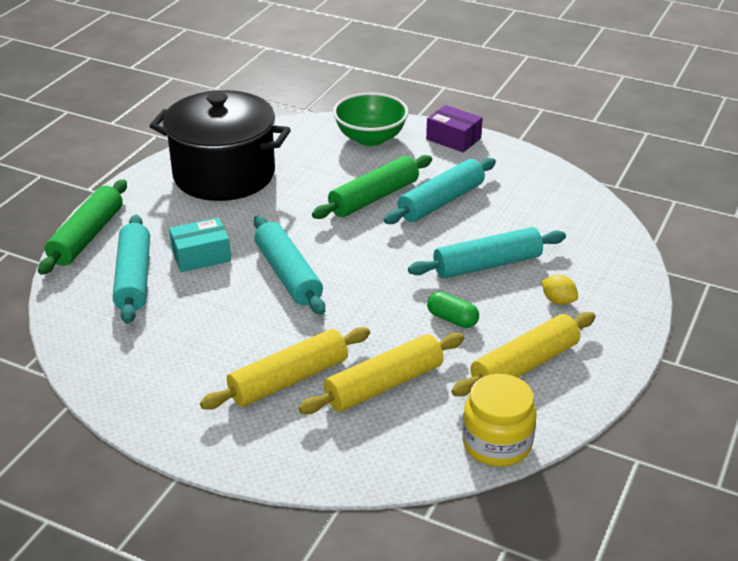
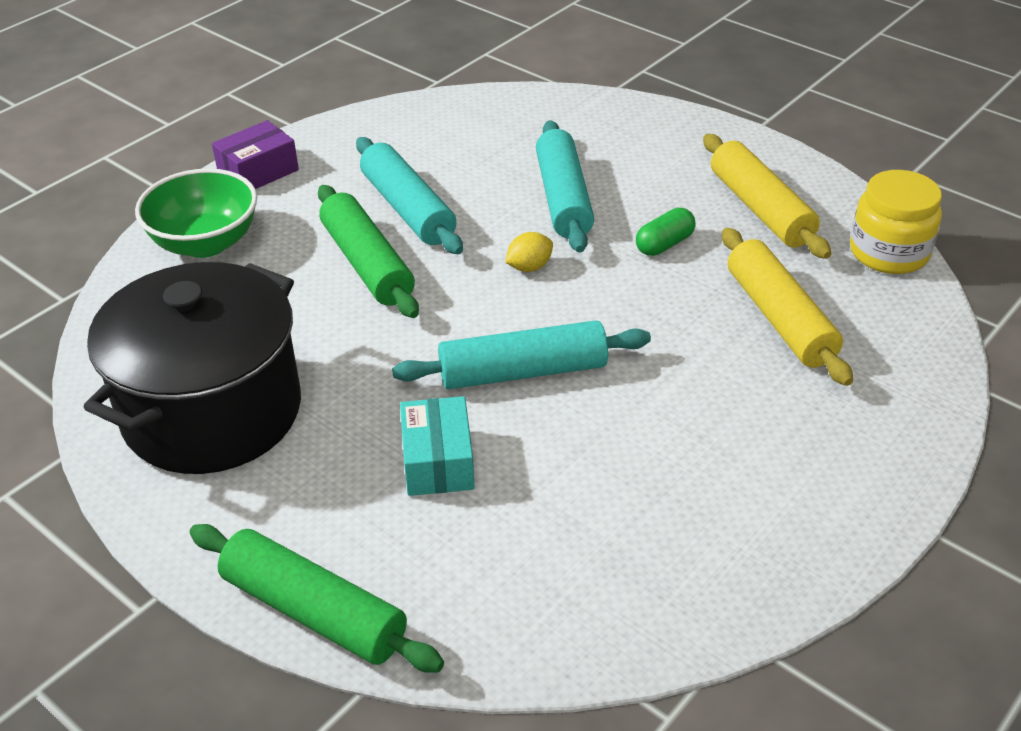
camera: 75 degrees left, 5 degrees up
turquoise rolling pin [113,215,150,324] -> none
yellow rolling pin [200,327,370,409] -> none
yellow lemon [542,275,578,305] -> yellow lemon moved to [505,232,553,272]

